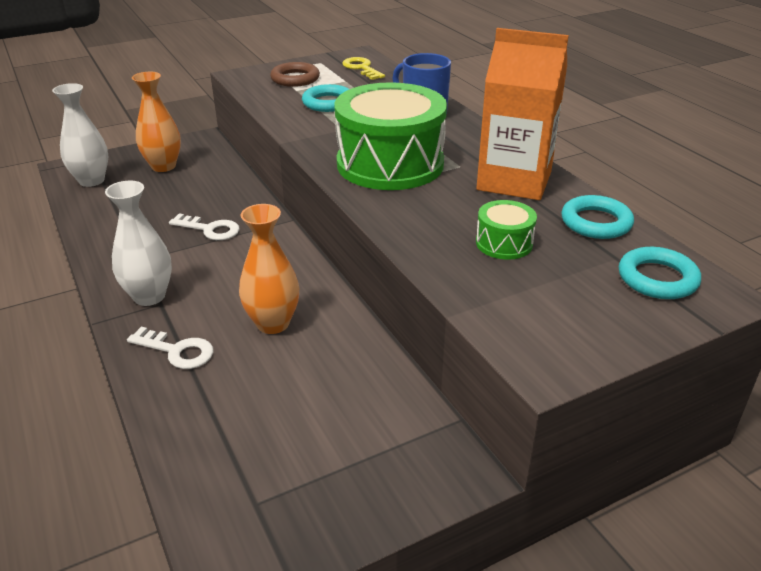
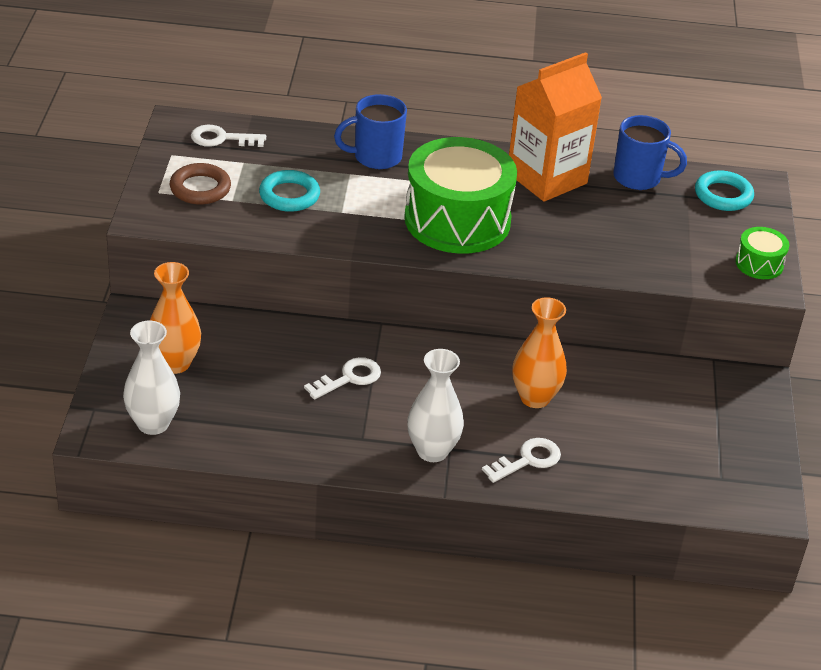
camera: 60 degrees left, 5 degrees up
yellow key [342,57,385,80] -> white key [191,125,266,147]
green drum [476,200,537,260] -> green drum moved to [735,227,789,279]
turquoise ring [562,195,634,239] -> blue mug [613,115,687,190]

